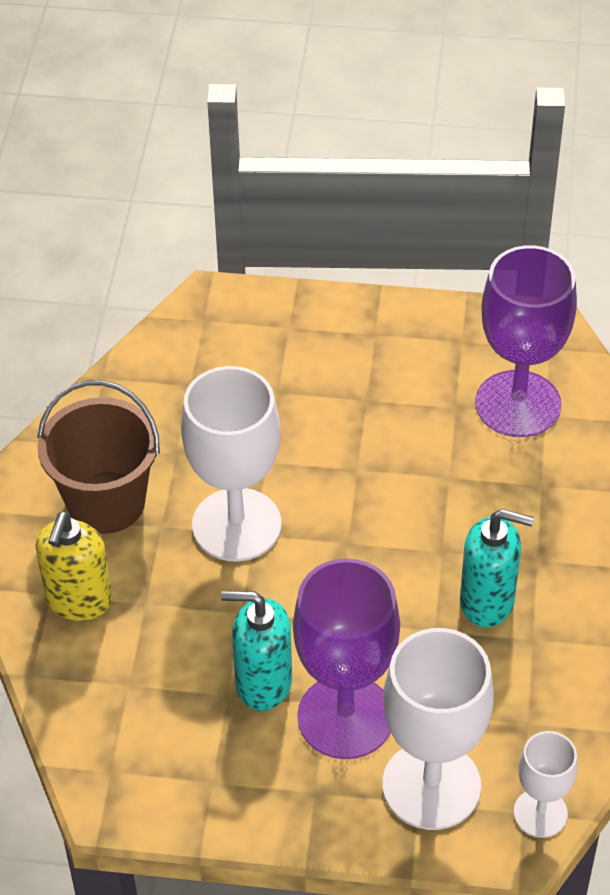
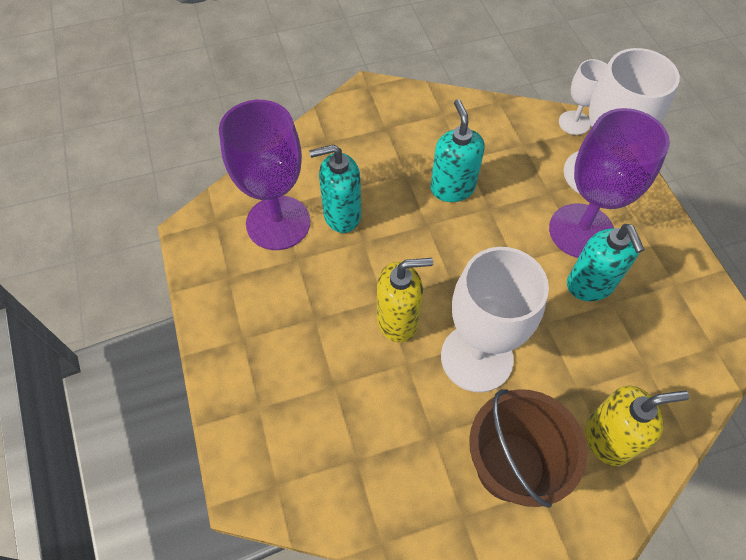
camera: 115 degrees left, 10 degrees up
none -> turquoise soap dispenser [309,145,361,233]
none -> yellow soap dispenser [377,258,433,342]

